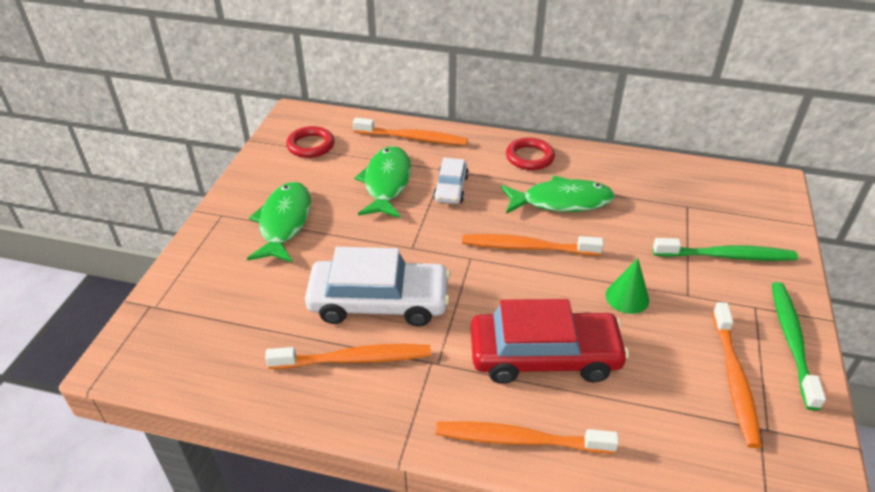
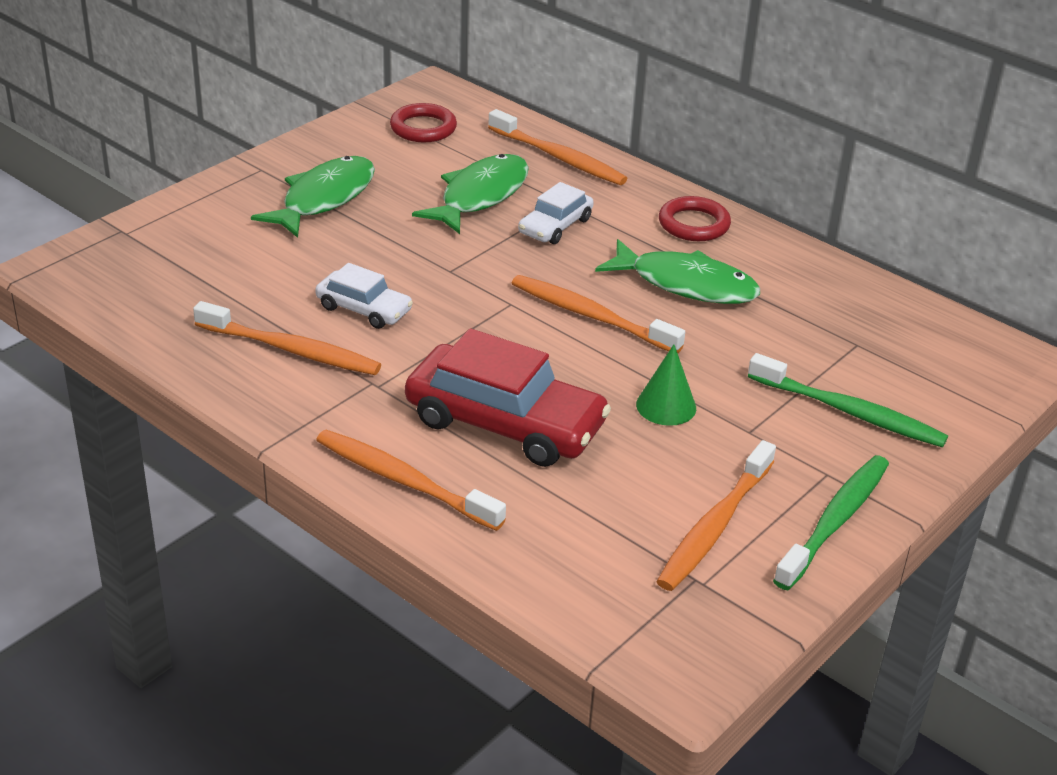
camera: 25 degrees right, 5 degrees down
white car [305,247,450,326] -> white car [315,263,413,329], size x0.53

